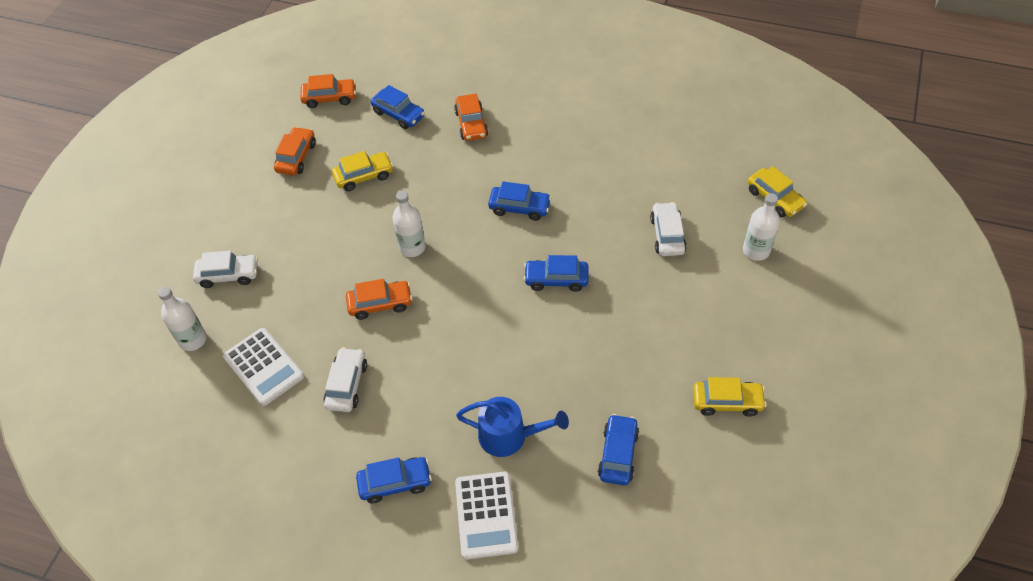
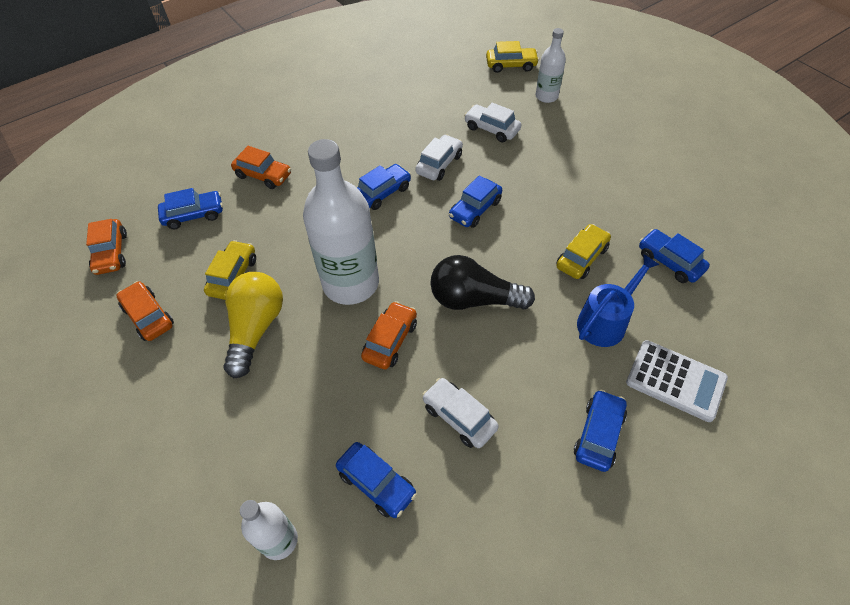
camera: 55 degrees left, 0 degrees up
white car [193,251,258,288] -> white car moved to [415,134,463,181]
white calculator [223,328,304,406] -> blue car [336,442,417,518]
orange car [300,74,356,108] -> orange car turned 135 degrees clockwise [86,219,127,275]
white bottle [392,191,426,257] -> white bottle [303,139,379,305], size x1.95
yellow car [693,377,767,417] -> yellow car moved to [556,224,611,279]
none -> yellow light bulb [223,272,283,378]
none -> black light bulb [430,255,535,310]

